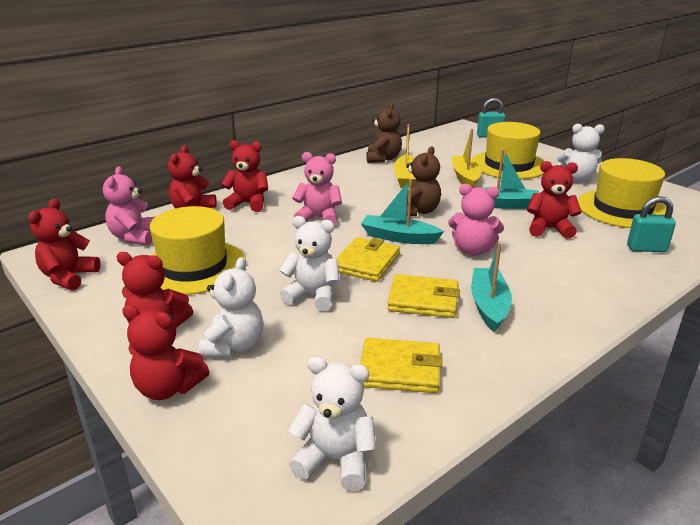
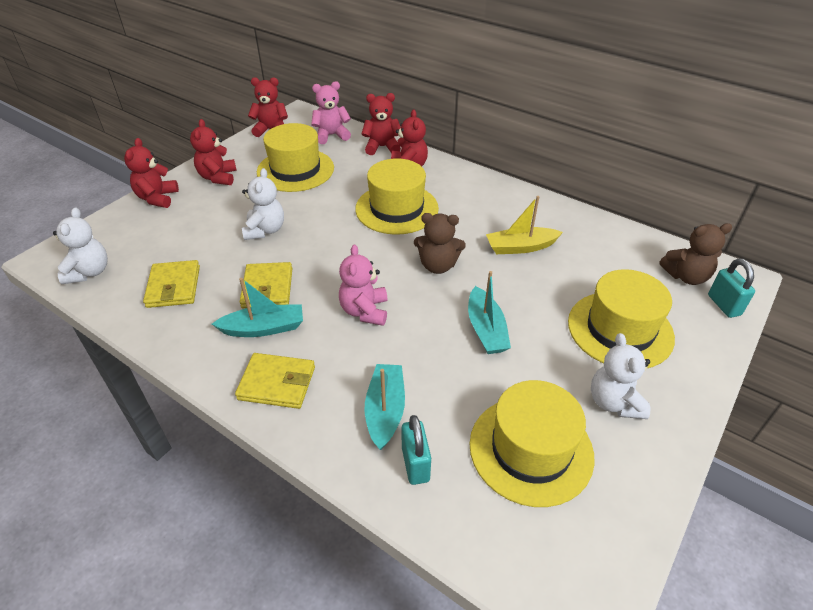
camera: 75 degrees right, 15 degrees up
white teddy bear [199,257,263,358] -> none
pink teddy bear [292,152,342,225] -> yellow hat [355,158,439,235]
yellow wallet [336,237,400,282] -> yellow wallet moved to [235,353,315,409]
turquoise boat [361,179,444,244] -> turquoise boat moved to [365,364,405,450]
brown teddy bear [366,103,402,163] -> brown teddy bear moved to [659,223,732,285]
yellow boat [452,129,481,188] -> none
red teddy bear [527,161,582,239] -> none

